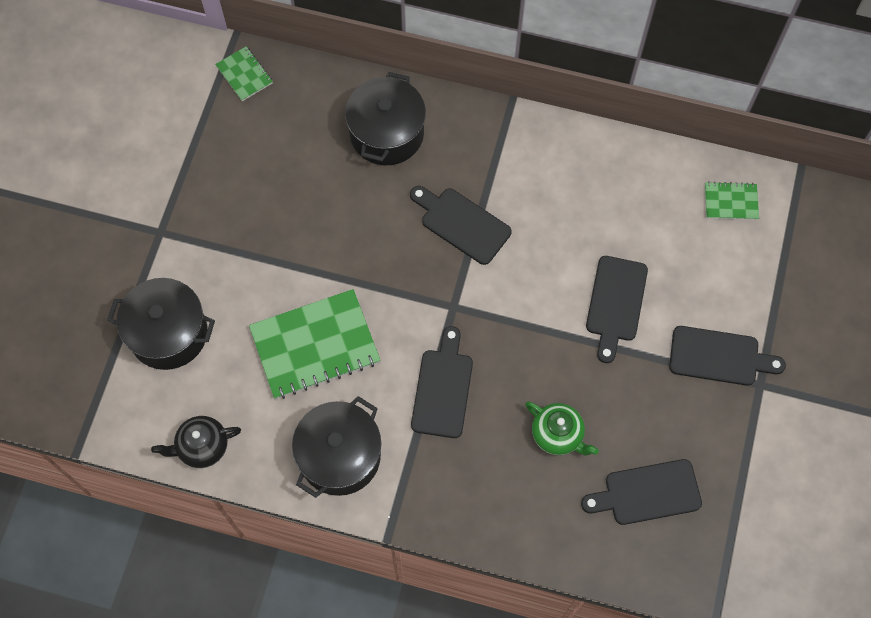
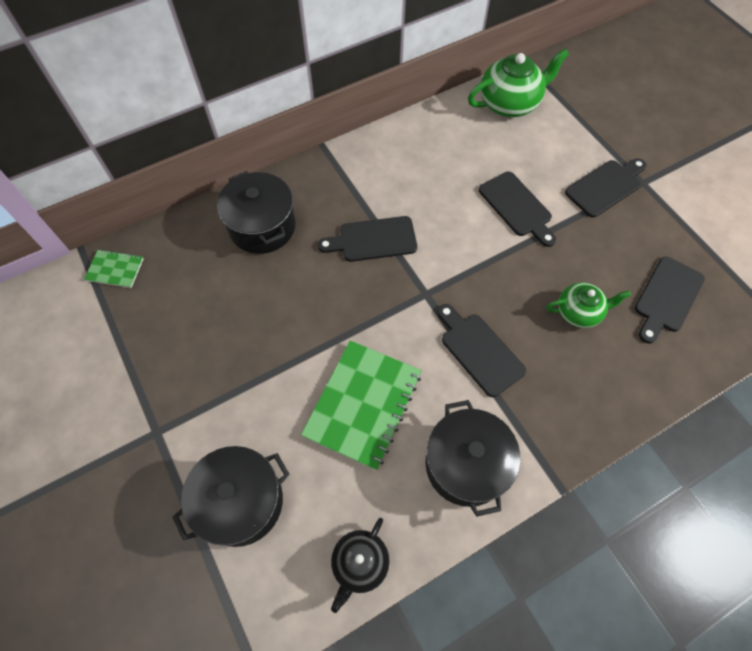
camera: 45 degrees left, 5 degrees down
green notebook [705,182,759,220] -> green teapot [468,48,569,117]

